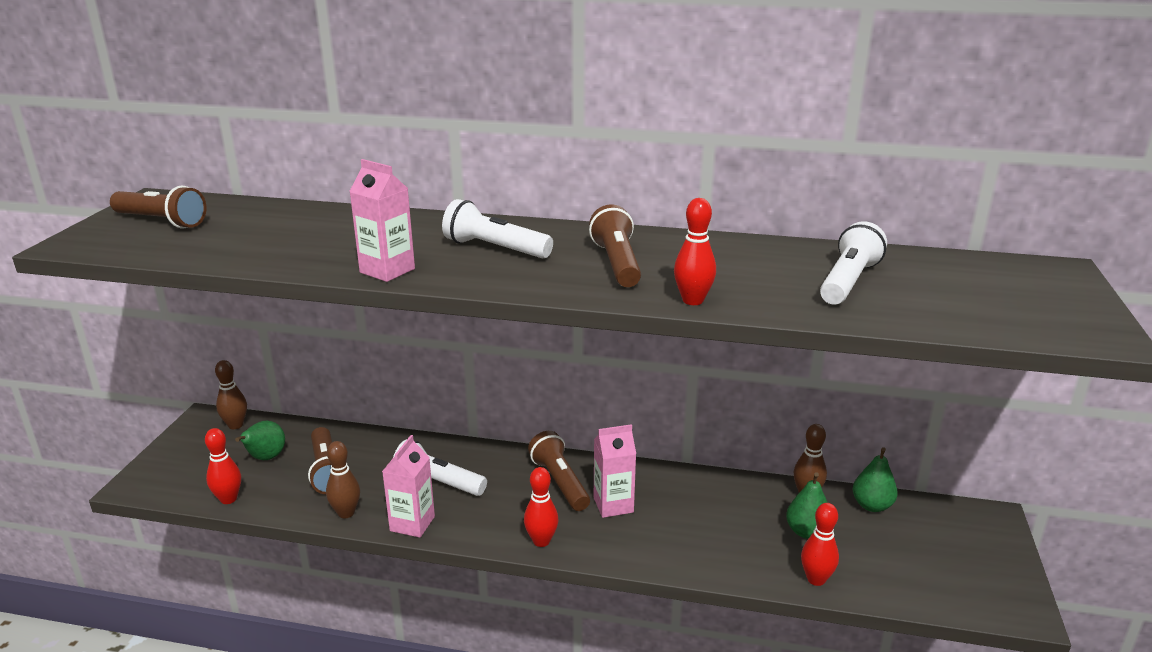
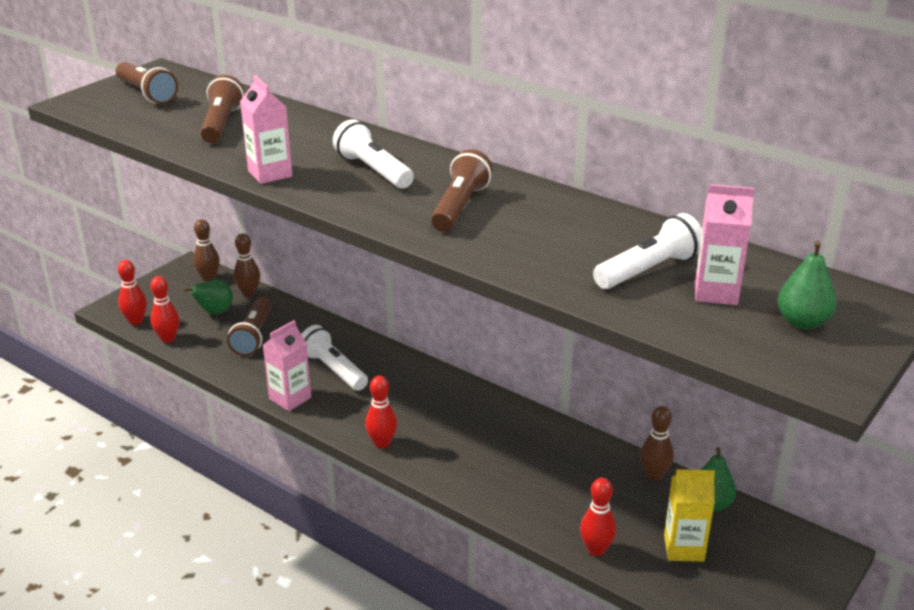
camera: 25 degrees right, 5 degrees up
brown bowling pin [326,441,360,518] -> brown bowling pin moved to [234,233,260,297]
brown flashlight [528,431,590,511] -> brown flashlight moved to [200,75,244,143]
pink carton [594,424,636,518] -> pink carton moved to [695,184,755,305]
red bowling pin [674,198,716,305] -> red bowling pin moved to [118,260,147,325]
green pear [786,472,828,539] -> green pear moved to [777,240,837,329]
none -> yellow carton [664,469,715,562]

